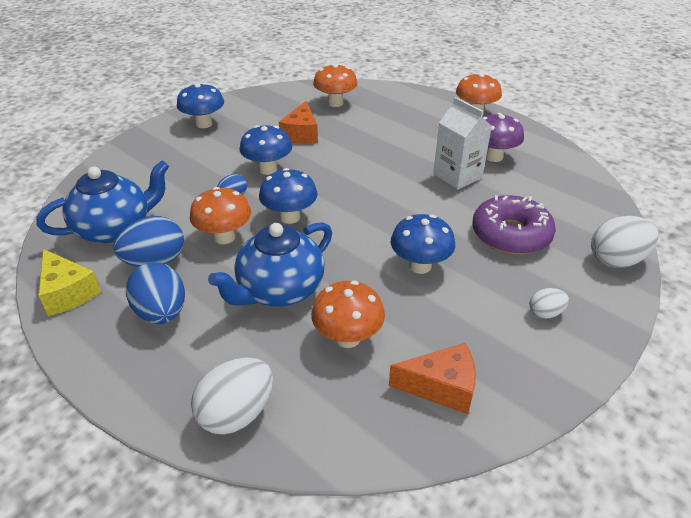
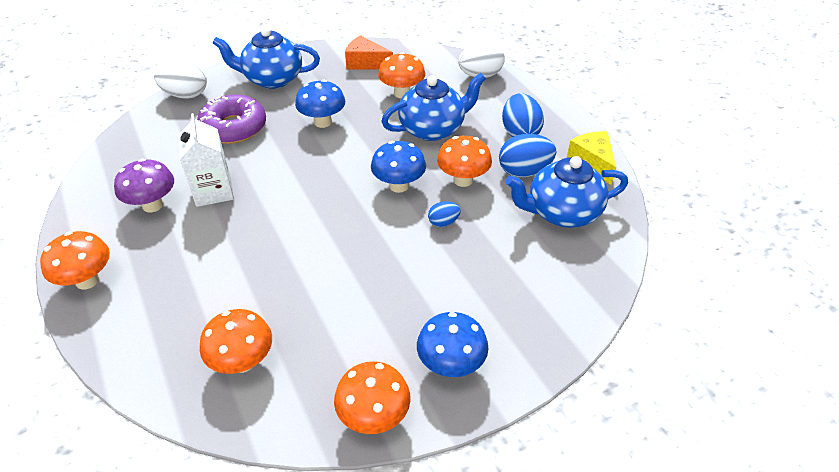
camera: 160 degrees left, 5 degrees up
blue mushroom [240,125,292,175] -> none
orange cheese [279,101,318,144] -> none
white egg [529,288,569,319] -> blue teapot [213,27,320,89]
none -> orange mushroom [334,361,410,434]

